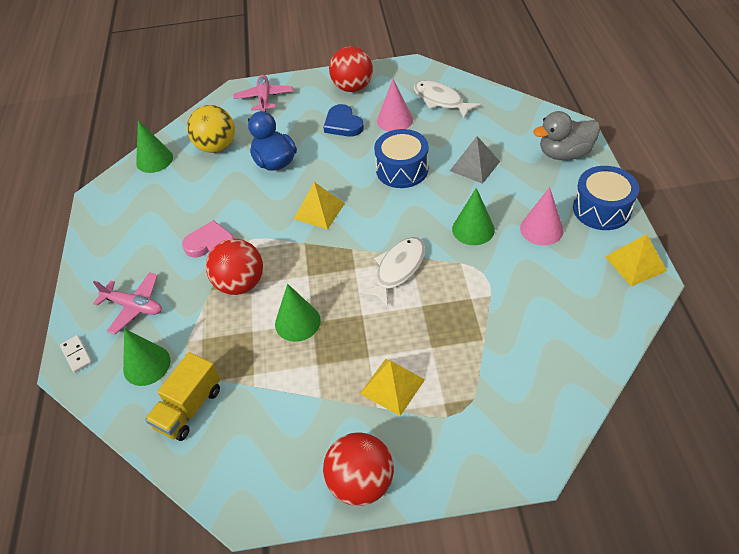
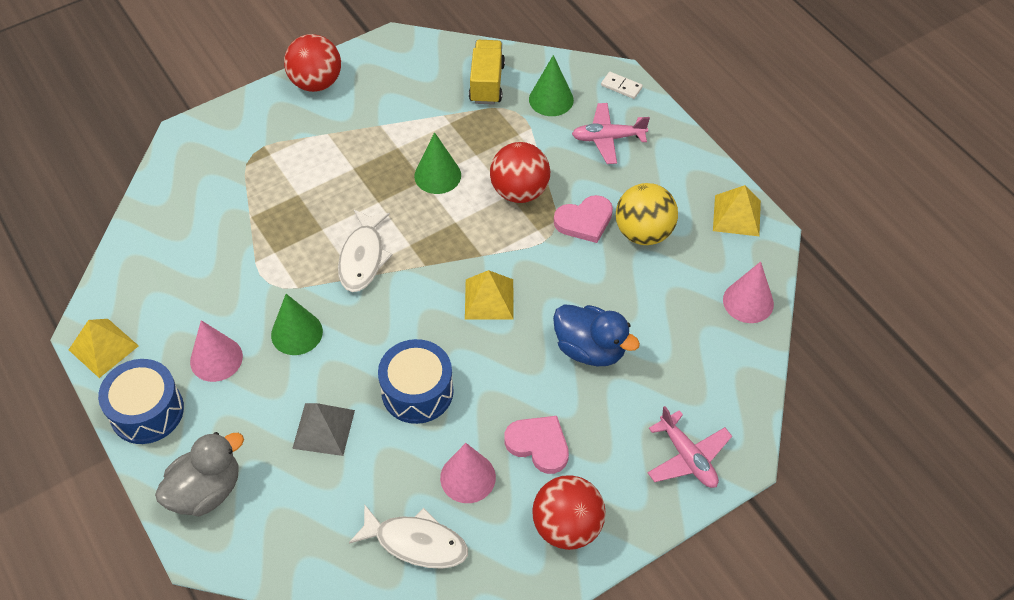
camera: 150 degrees right, 5 degrees up
green cone [136,120,173,173] -> pink cone [723,261,774,323]
yellow ball [187,105,235,153] -> yellow ball moved to [616,183,678,245]
blue heart [323,104,364,137] -> pink heart [504,416,569,474]
yellow pyramid [360,359,425,416] -> yellow pyramid moved to [713,185,761,236]

